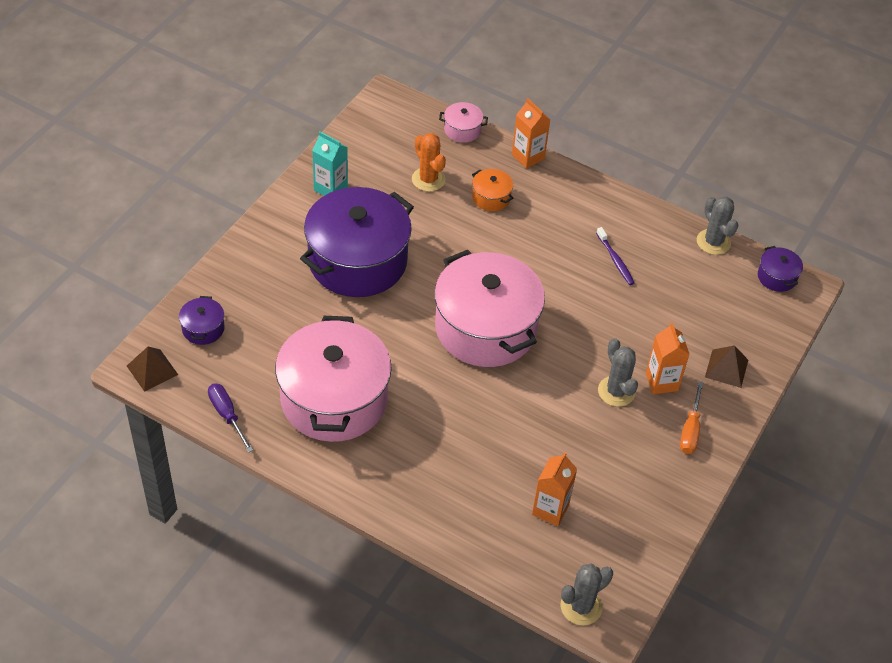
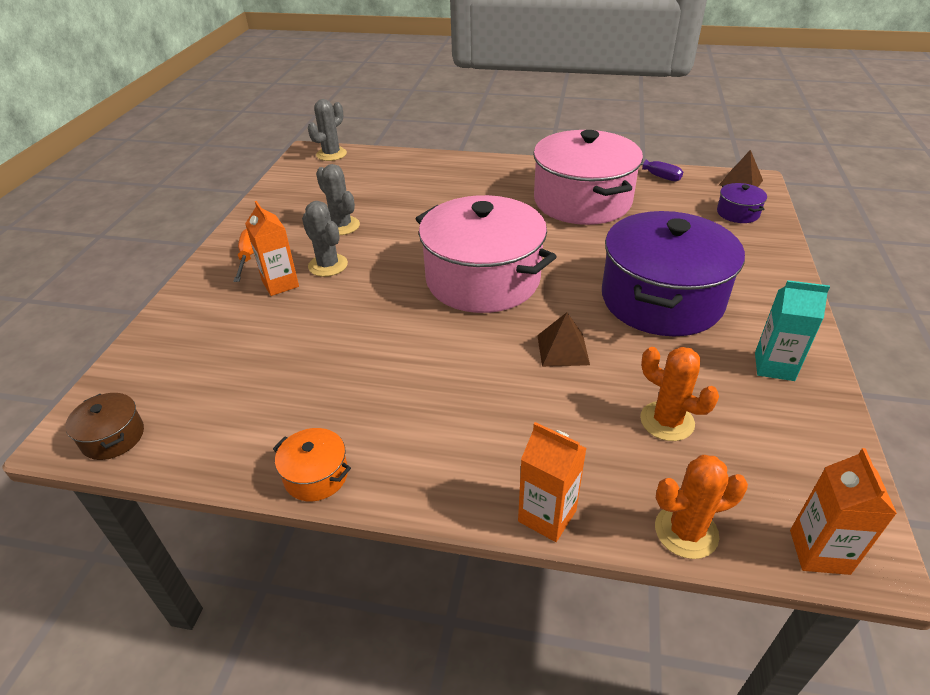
camera: 165 degrees right, 10 degrees down
pink pot [439,102,488,143] -> orange cactus [655,455,748,559]
orange pot [472,169,513,211] -> orange pot moved to [273,428,351,501]
orange carton [532,452,577,526] -> orange carton moved to [790,448,897,575]
purple toothbrush [596,227,634,285] -> none
grey cactus [697,196,738,255] -> grey cactus moved to [316,164,360,235]
brown pyramid [705,345,748,388] -> brown pyramid moved to [537,312,590,367]
purple pot [758,246,803,292] -> brown pot [65,393,144,460]

